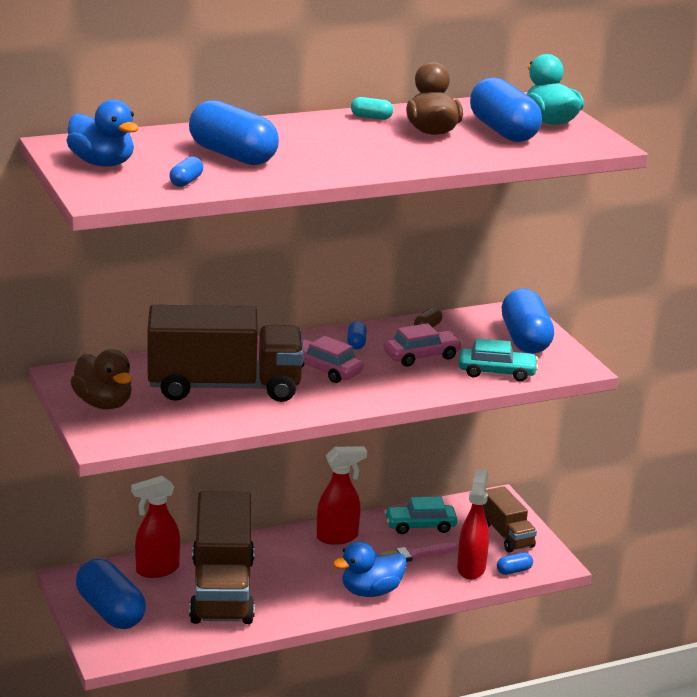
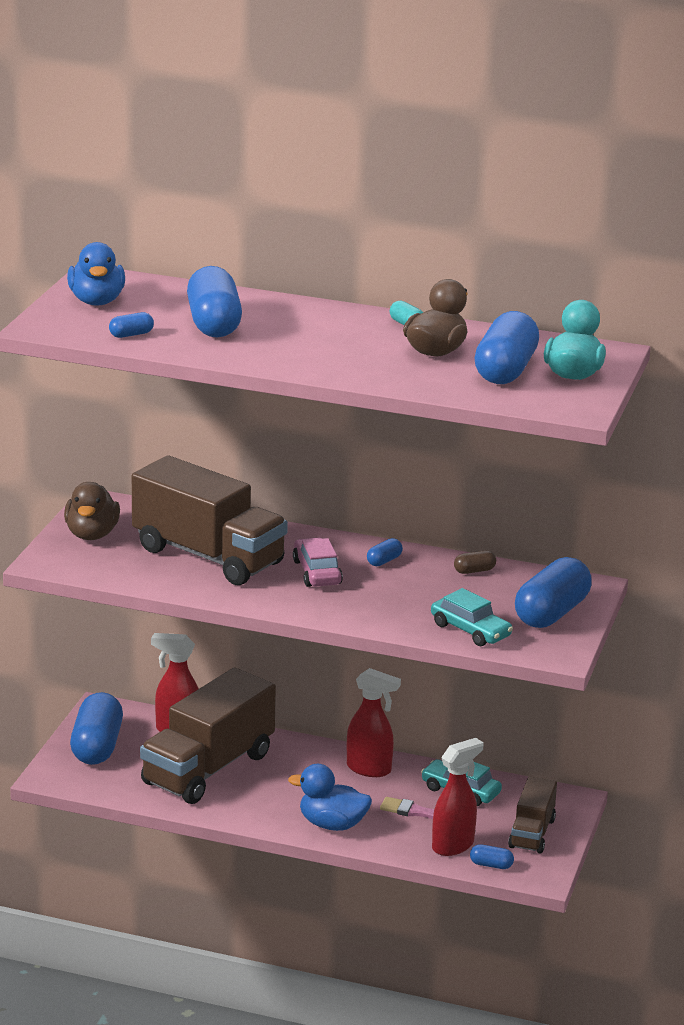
camera: 40 degrees right, 0 degrees up
pink car [384,323,463,366] -> none

